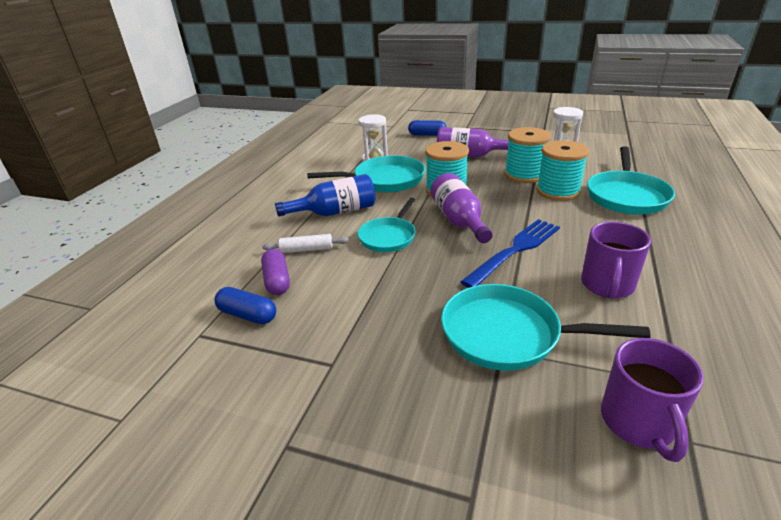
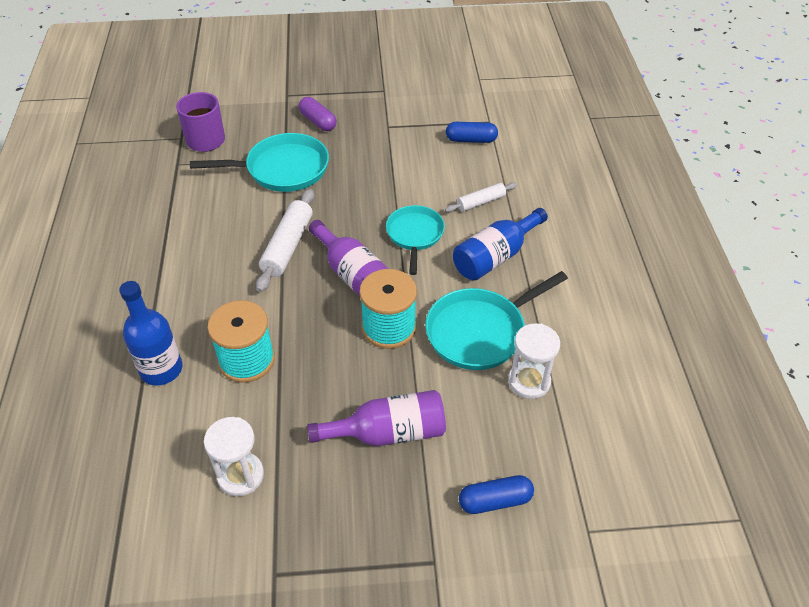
camera: 155 degrees right, 15 degrees up
purple capsule [261,249,290,295] -> purple capsule moved to [299,97,337,131]
blue fork [461,219,560,288] -> white rolling pin [256,189,314,292]
turquoise spool [505,127,551,183] -> none
purple mug [581,222,651,299] -> none
turquoise pan [587,146,675,215] -> blue bottle [119,281,183,386]

